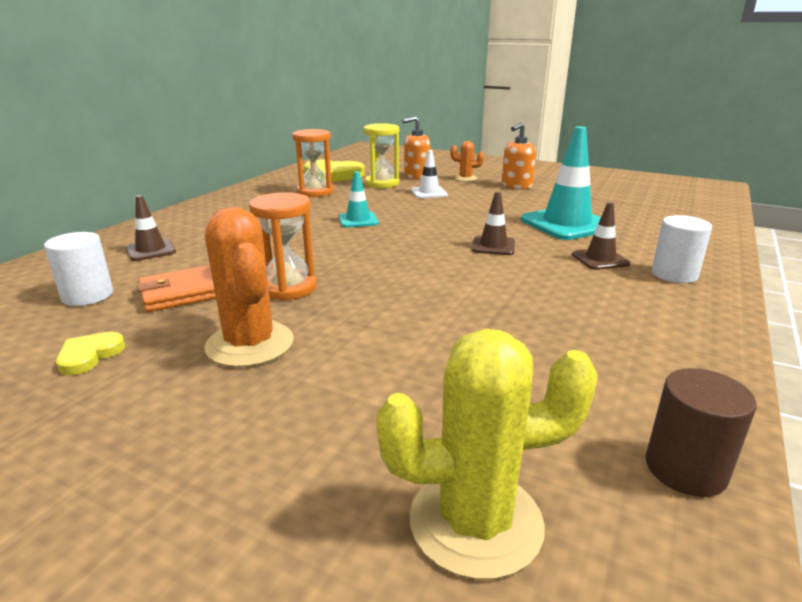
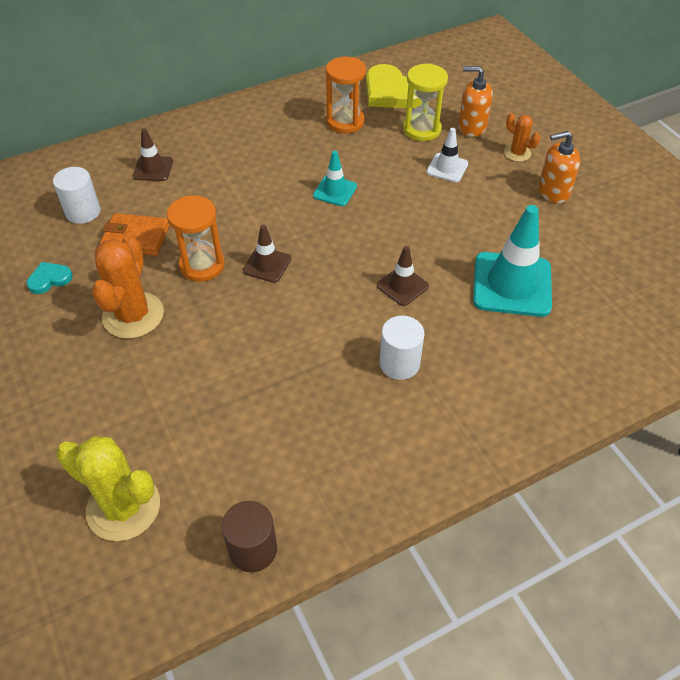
camera: 35 degrees right, 25 degrees up
yellow heart [56,332,125,375] -> turquoise heart [27,262,73,294]
brown traffic cone [572,202,630,270] -> brown traffic cone moved to [243,225,291,283]
white cylinder [652,215,712,283] -> white cylinder moved to [379,316,425,380]

